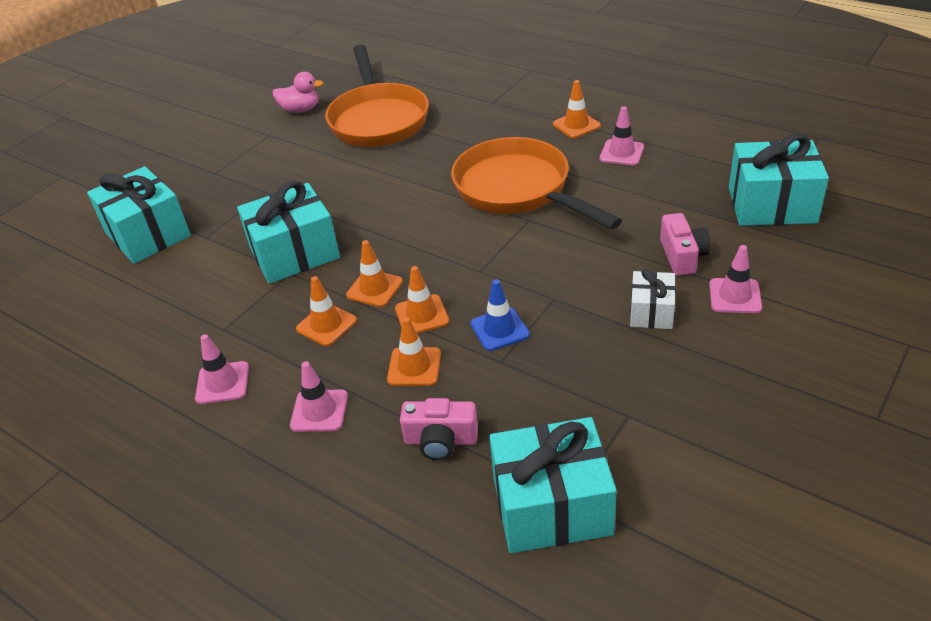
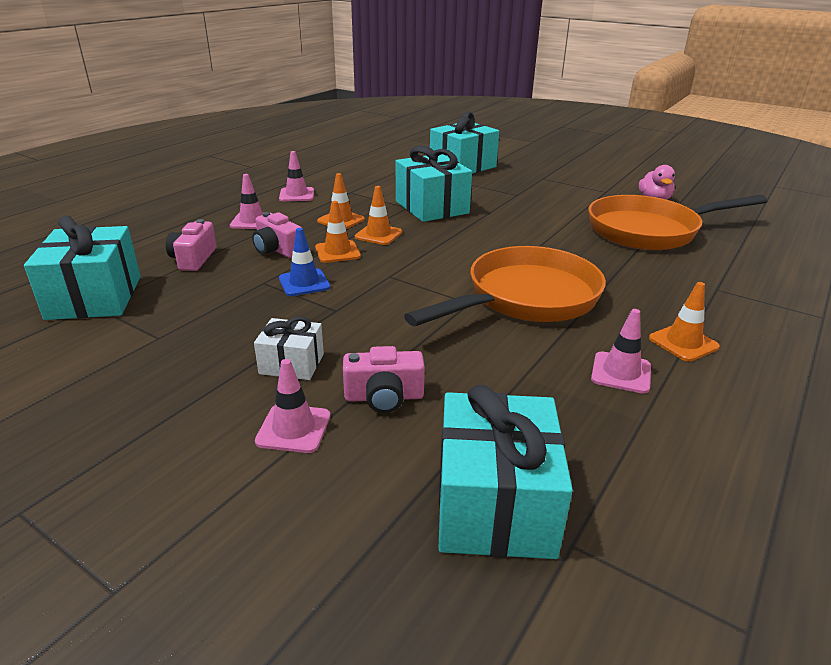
camera: 85 degrees right, 10 degrees down
orange traffic cone [387,317,441,386] -> pink camera [252,212,302,258]

